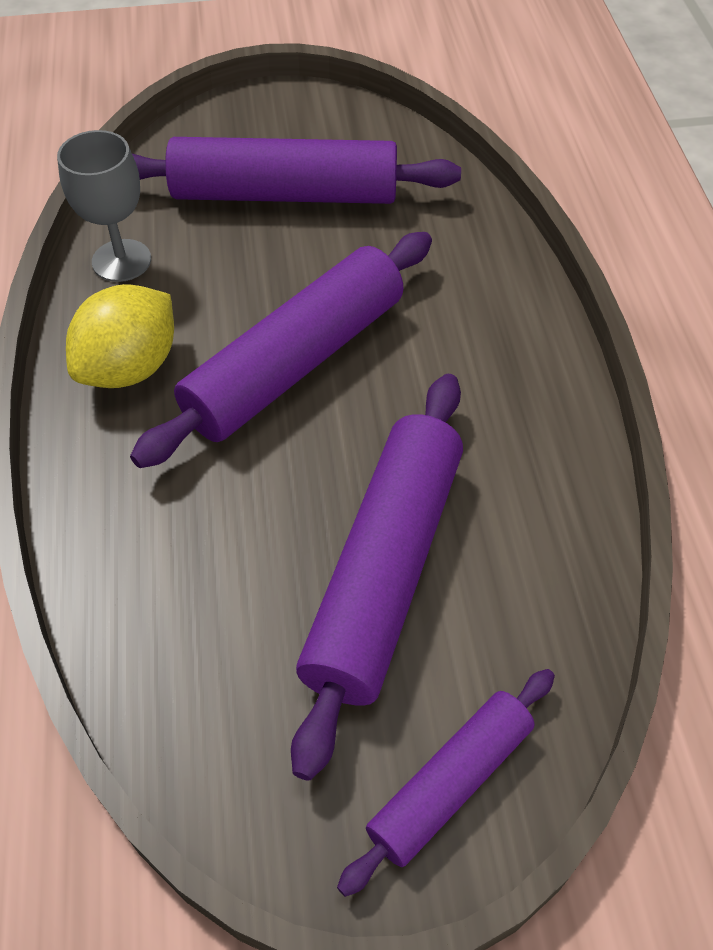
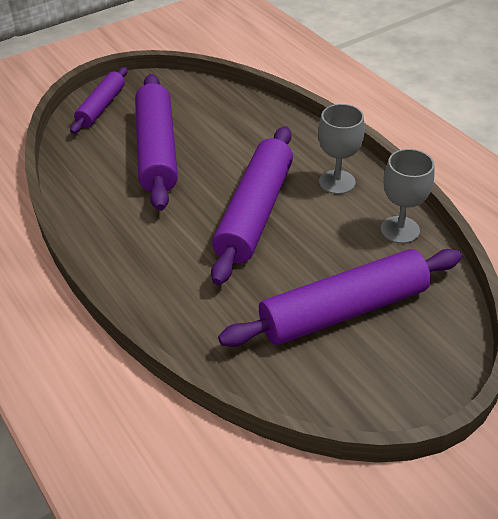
camera: 155 degrees right, 10 degrees down
yellow lemon [66,284,174,388] -> grey goblet [318,104,365,194]

